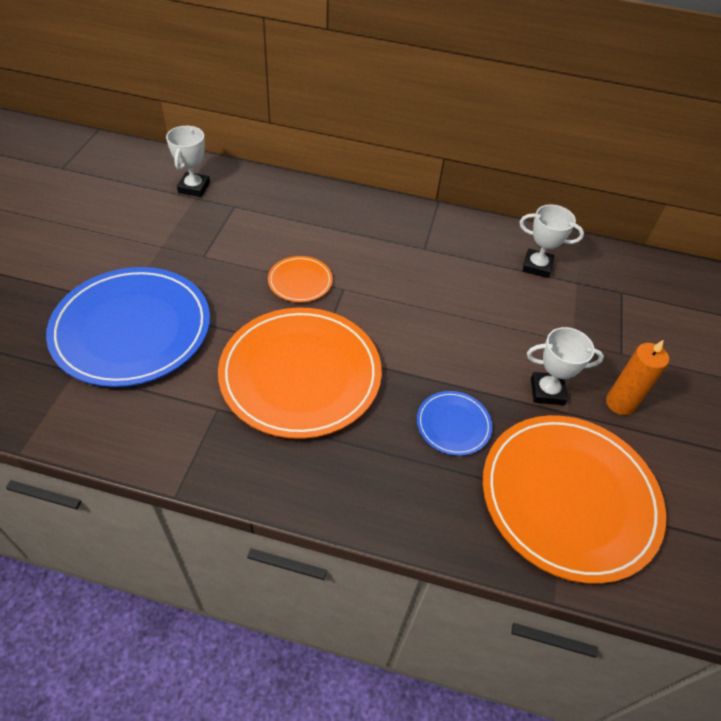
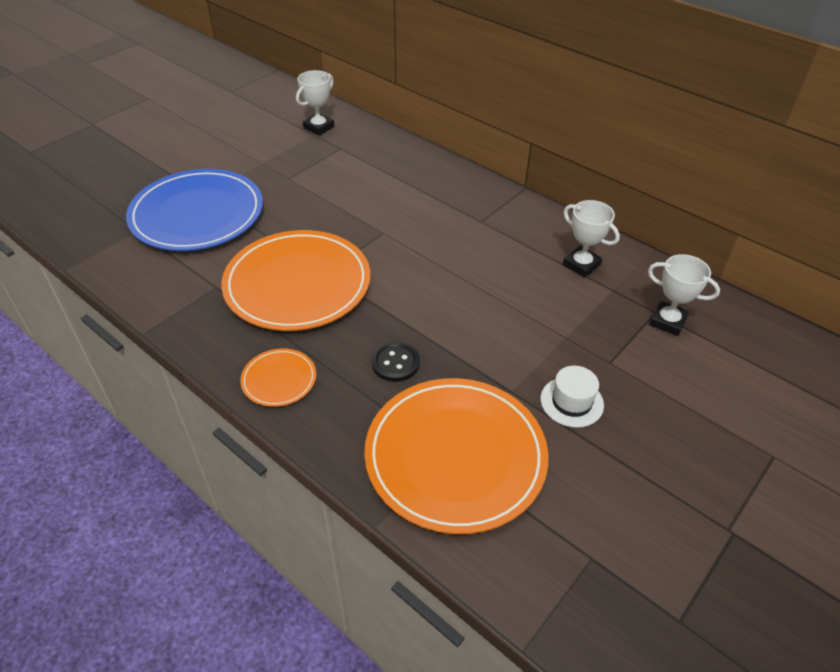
camera: 30 degrees right, 5 degrees down
orange plate [268,256,333,302] -> orange plate moved to [240,348,316,407]
blue plate [417,391,492,456] -> black button [371,341,420,382]
white trophy [527,327,604,405] -> white trophy moved to [648,254,720,336]
orange candle [606,340,669,415] -> white hat [540,366,604,428]

